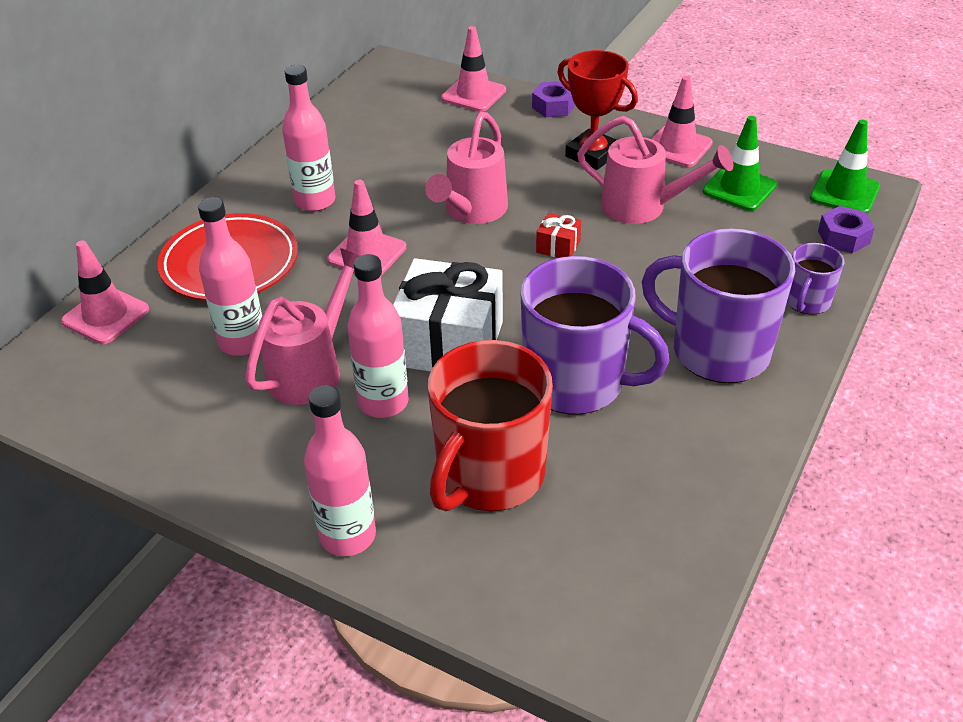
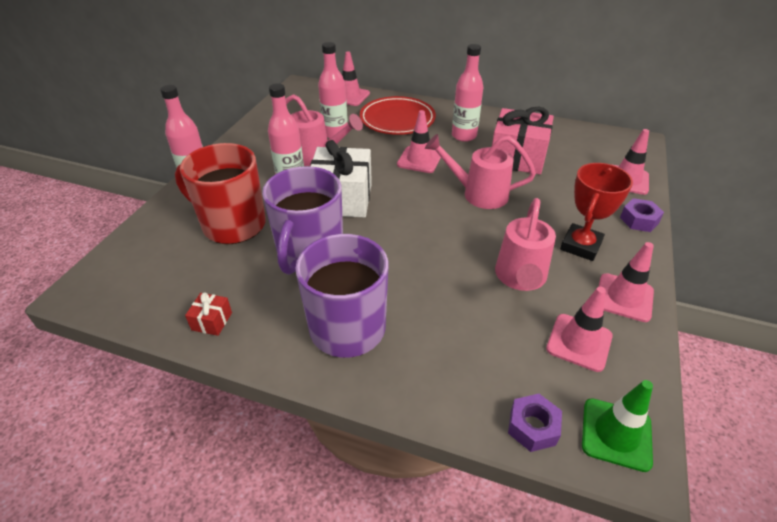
camera: 80 degrees right, 0 degrees up
red gift [536,213,581,258] -> red gift moved to [185,292,232,336]
green traffic cone [703,116,777,211] -> pink traffic cone [546,287,613,372]
purple mug [787,243,844,315] -> none
none -> pink gift [492,107,554,175]

